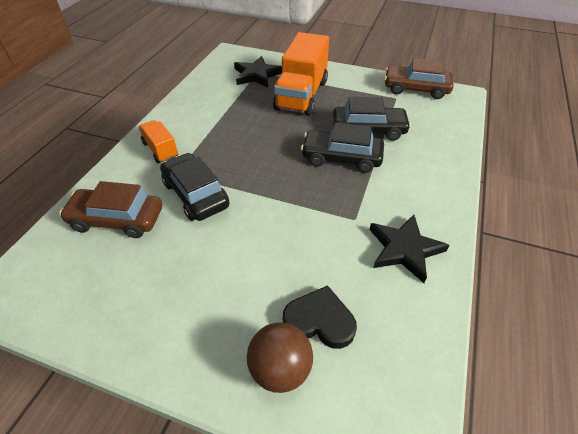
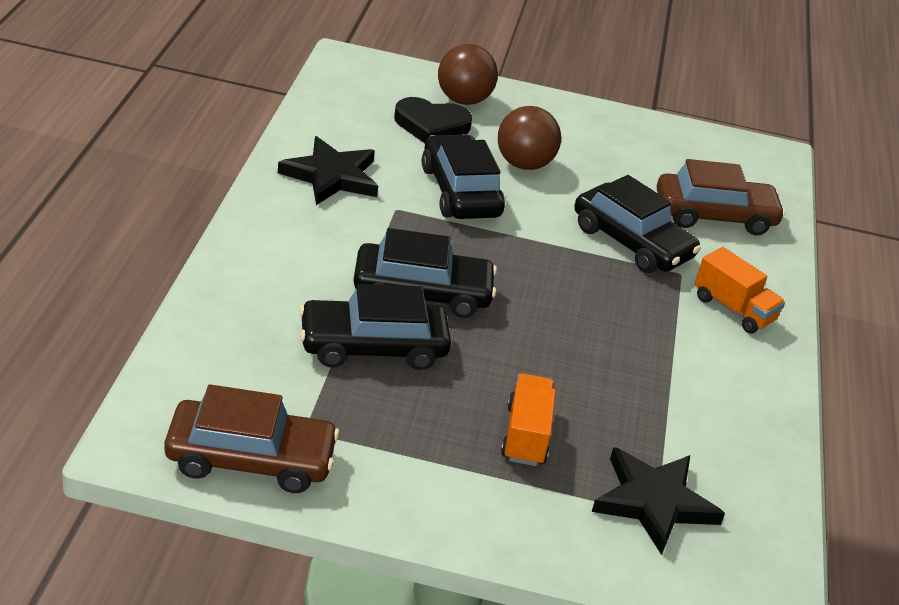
camera: 165 degrees right, 10 degrees down
orange truck [273,32,329,116] -> orange truck [501,373,556,466], size x0.51
none -> black car [422,134,505,219]
none -> brown ball [498,106,561,170]

